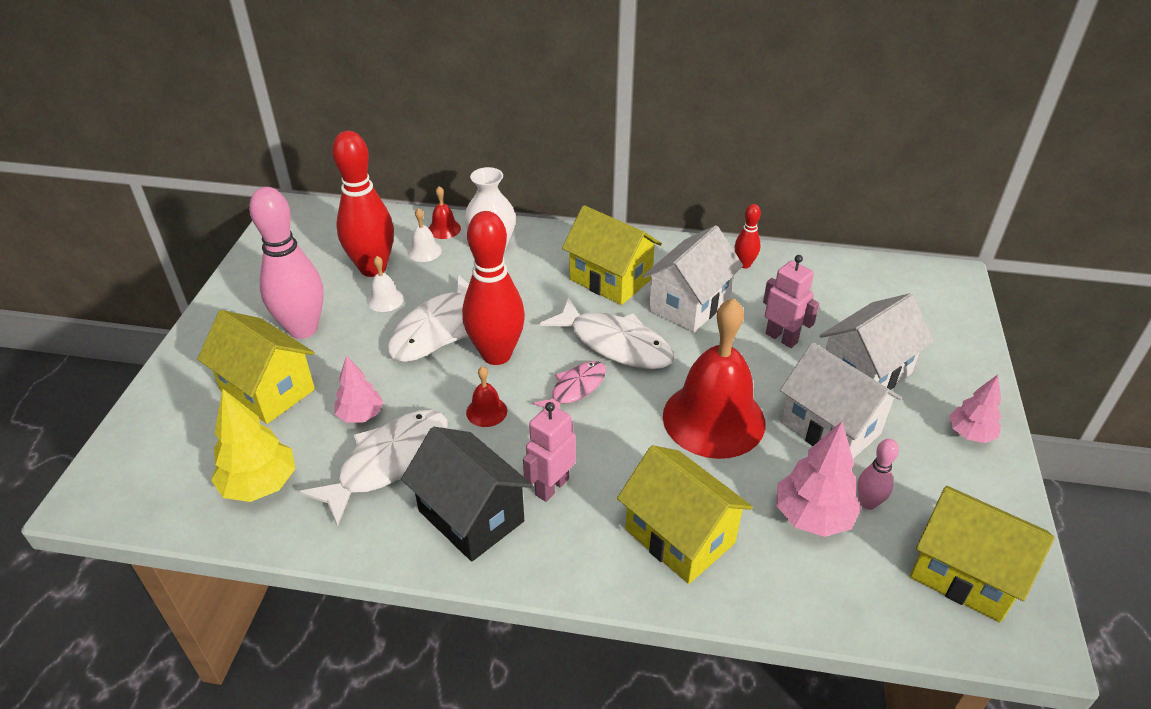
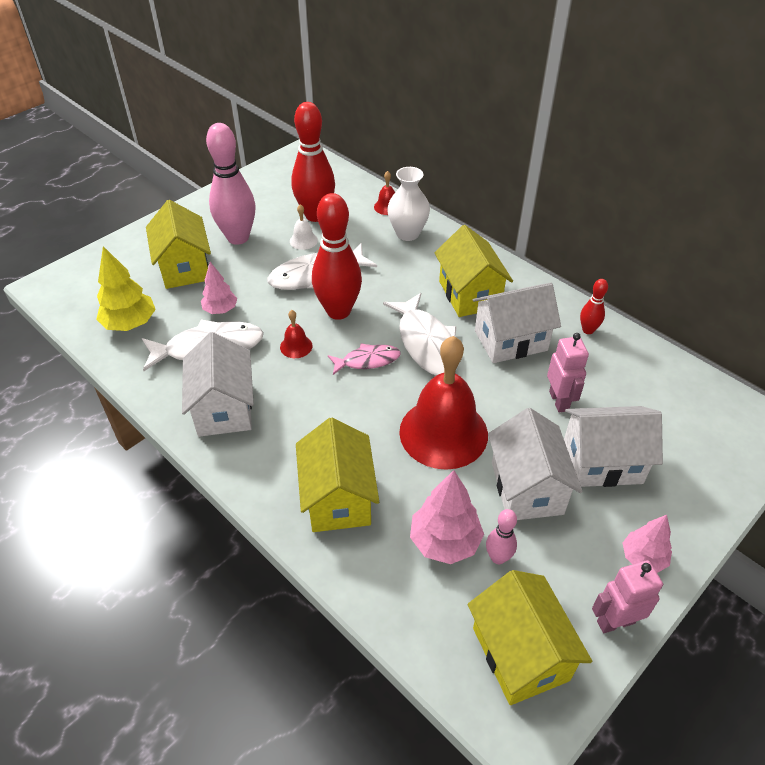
camera: 35 degrees right, 5 degrees up
black house [401,427,533,561] -> white house [182,332,254,437]
white bell [408,208,442,262] -> none
pink robot [523,402,576,502] -> pink robot moved to [592,560,664,633]

